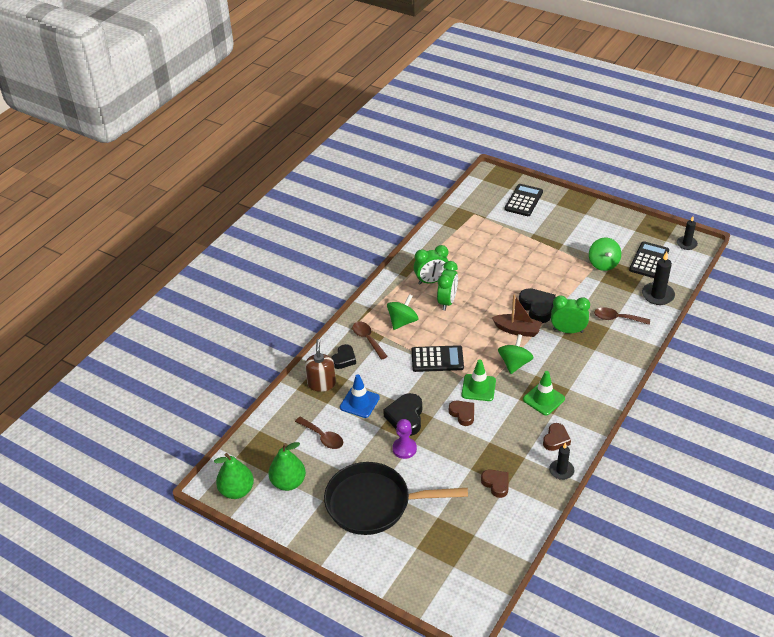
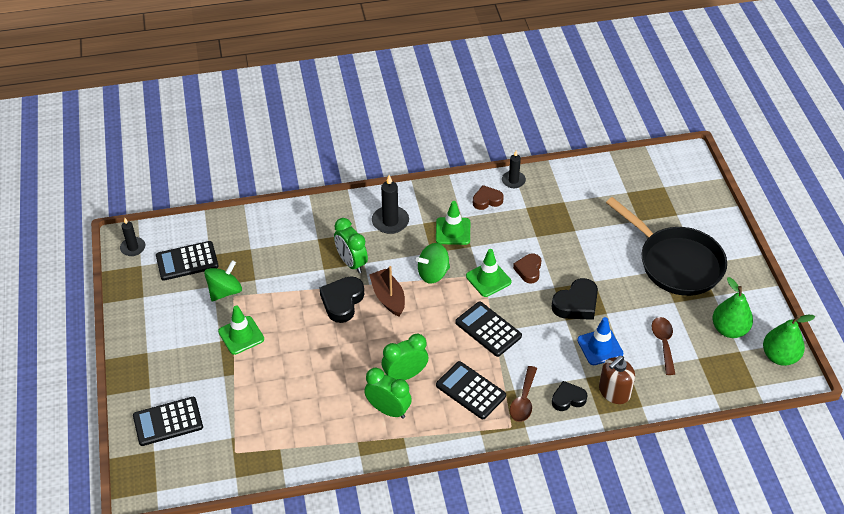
camera: 135 degrees left, 5 degrees up
green spinning top [387,294,418,330] -> black calculator [436,361,506,419]
purple pawn [392,419,417,459] -> none
brown heart [481,469,509,498] -> none
brown spoon [594,307,650,325] -> none
black candle [642,252,675,305] -> black candle moved to [372,175,409,234]
none -> green traffic cone [218,305,264,355]

